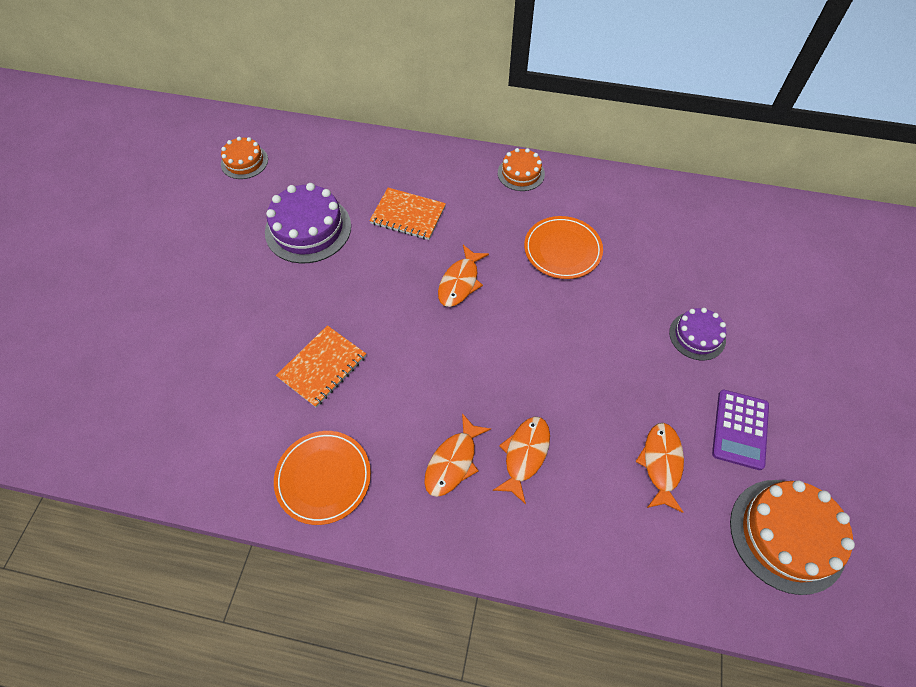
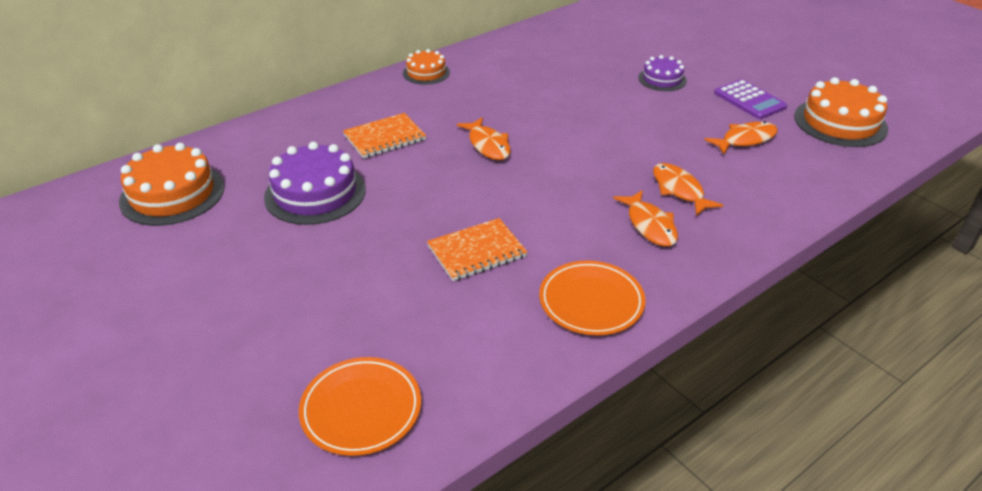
camera: 50 degrees left, 20 degrees down
orange cake [221,137,268,179] -> orange cake [119,143,225,226], size x1.71
orange notebook [276,325,366,407] -> orange notebook turned 75 degrees clockwise [427,218,527,281]
orange plate [524,216,603,279] -> orange plate moved to [299,357,421,456]
orange fish [635,423,684,513] -> orange fish turned 105 degrees clockwise [704,122,778,154]

